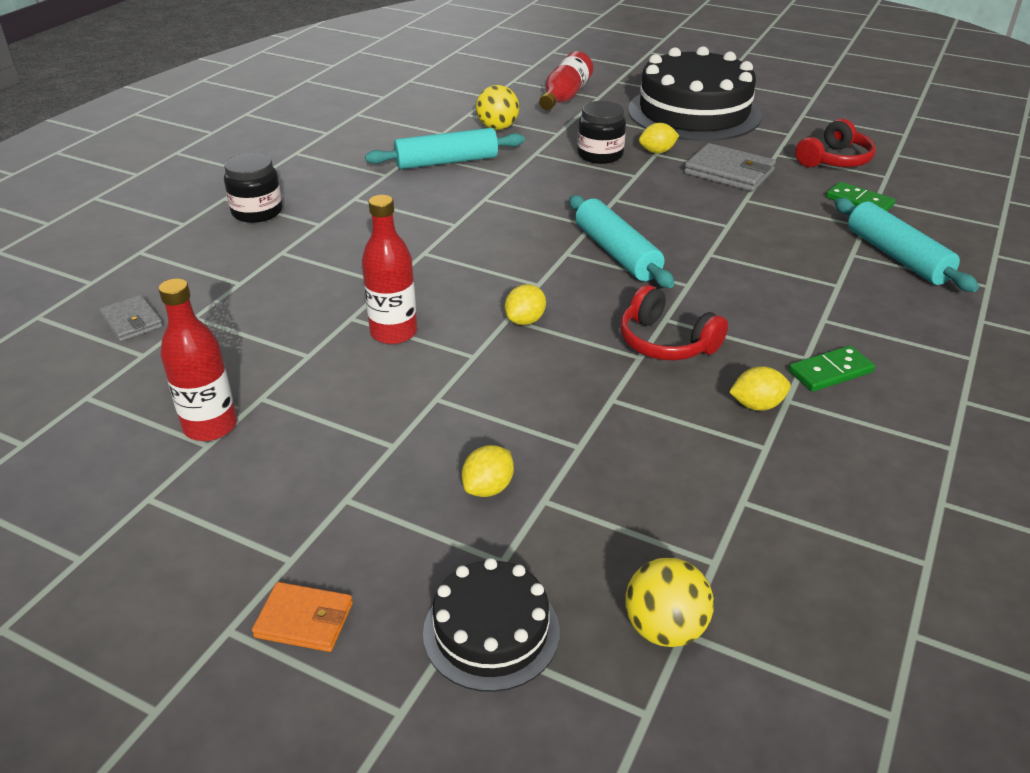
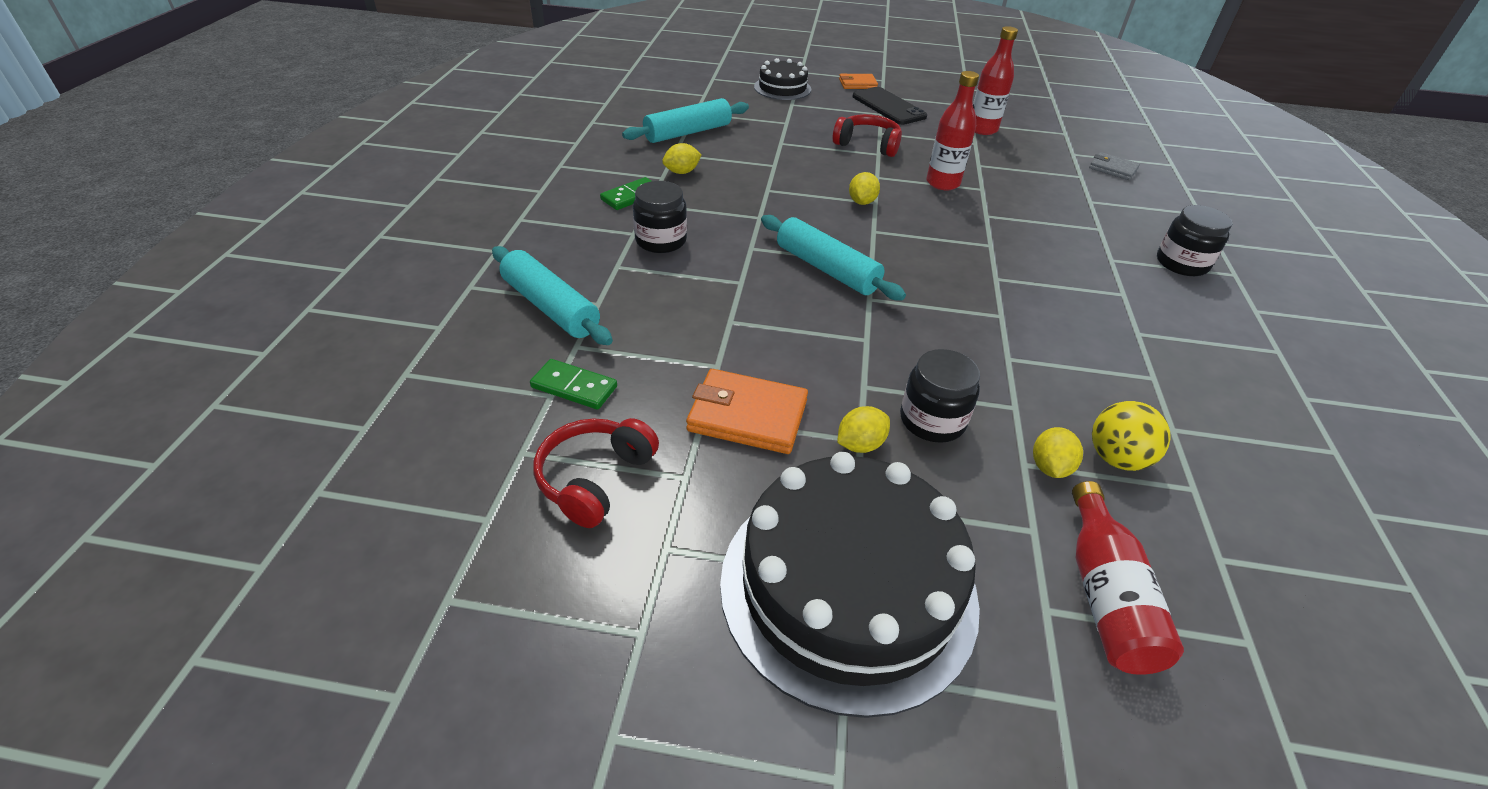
camera: 160 degrees right, 5 degrees up
turquoise rolling pin [365,128,525,169] -> turquoise rolling pin moved to [622,98,749,143]
yellow lemon [462,445,514,497] -> yellow lemon moved to [1033,427,1083,478]
red headphones [620,285,728,360] -> red headphones moved to [833,114,902,157]
yellow ball [625,557,714,647] -> none
grey wallet [684,143,776,192] -> orange wallet [686,369,808,454]
none -> black jar [633,181,687,253]
none -> black phone [852,87,927,125]

